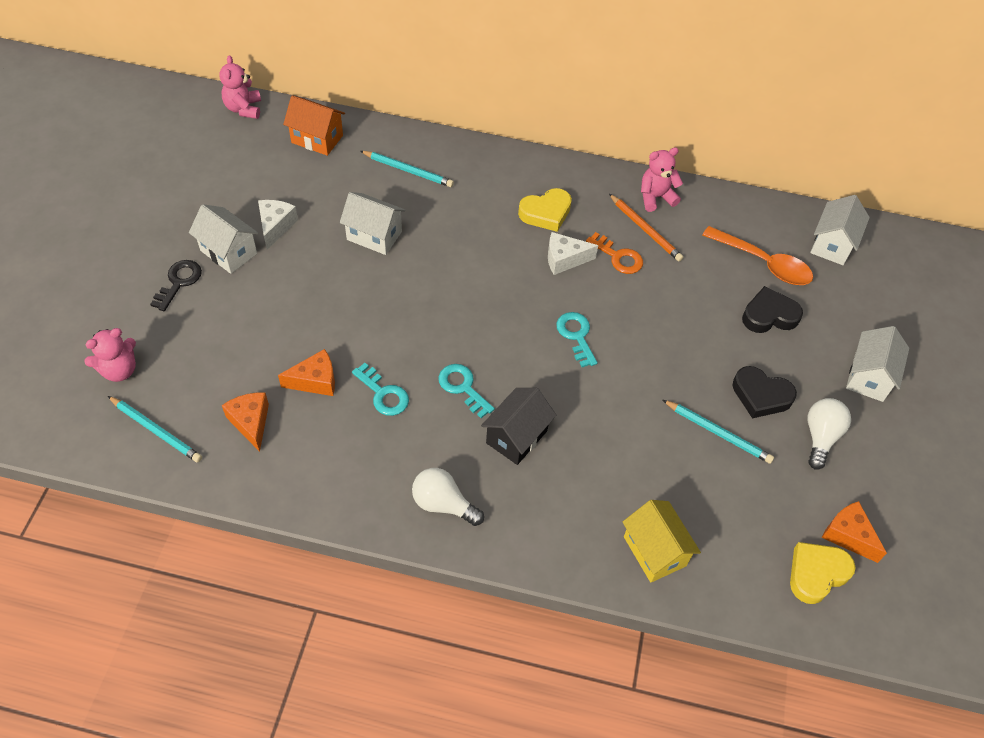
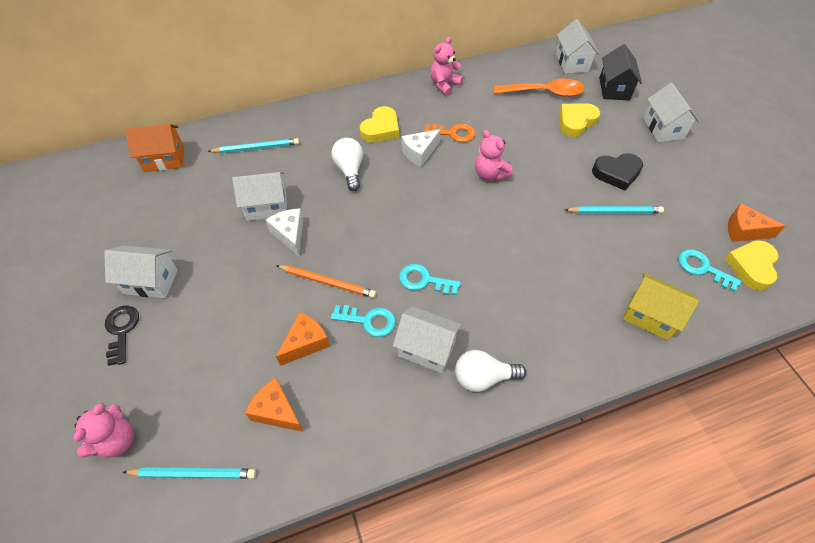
camera: 30 degrees left, 0 degrees up
pink teddy bear [219,55,261,119] -> pink teddy bear moved to [475,130,513,181]
white cheese [258,200,298,250] -> white cheese moved to [266,209,303,256]
black house [481,388,556,465] -> black house moved to [599,44,642,100]
turquoise key [556,312,597,367] -> turquoise key moved to [678,249,742,292]
orange pencil [609,194,683,262] -> orange pencil moved to [276,265,376,298]
black heart [742,286,803,333] -> yellow heart [559,103,600,137]
white light bulb [807,398,851,470] -> white light bulb moved to [331,138,363,191]
none -> white house [393,306,462,373]

